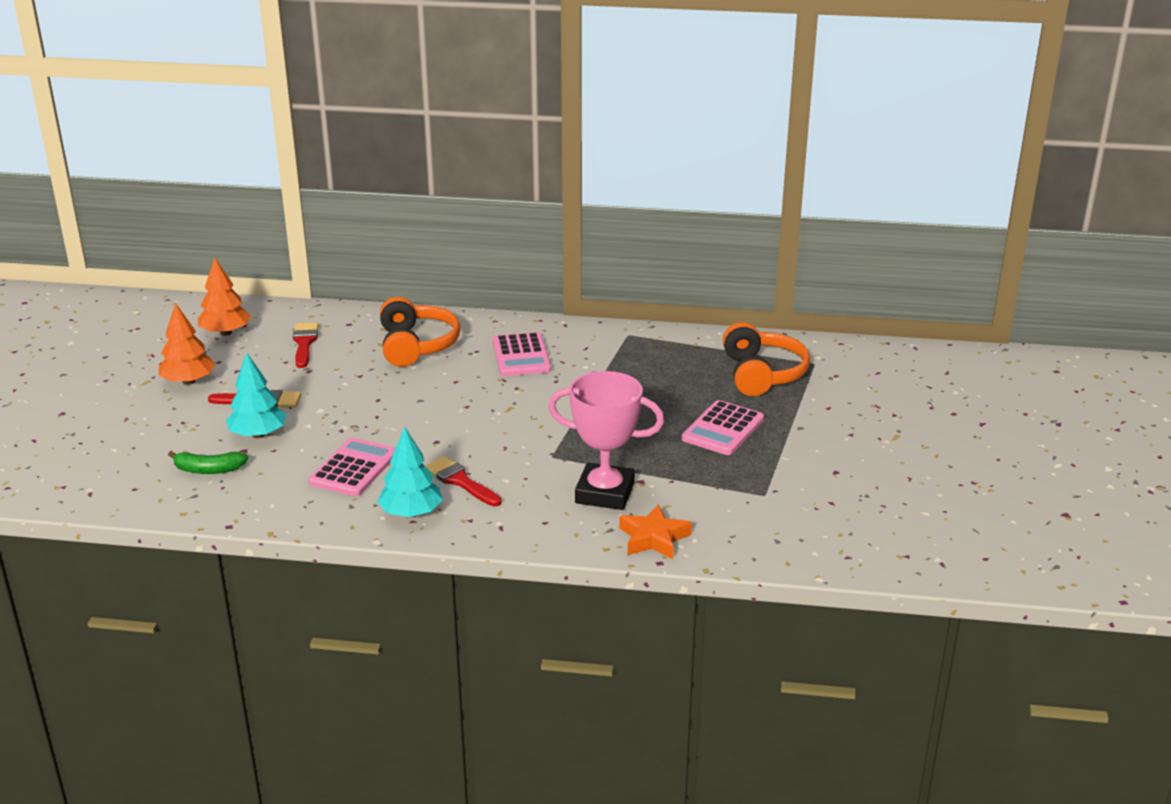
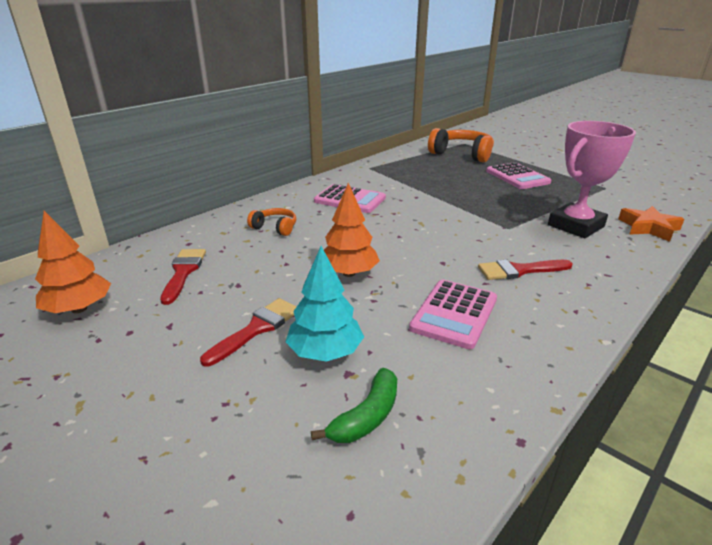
camera: 55 degrees left, 0 degrees up
orange tree [159,303,215,385] -> orange tree moved to [324,183,380,277]
red brush [293,322,318,368] -> red brush turned 60 degrees clockwise [160,249,206,305]
pink calculator [309,438,396,496] -> pink calculator turned 120 degrees counterclockwise [409,280,497,349]
turquoise tree [377,427,443,517] -> none
orange headphones [380,297,460,367] -> orange headphones [247,208,296,236], size x0.52

